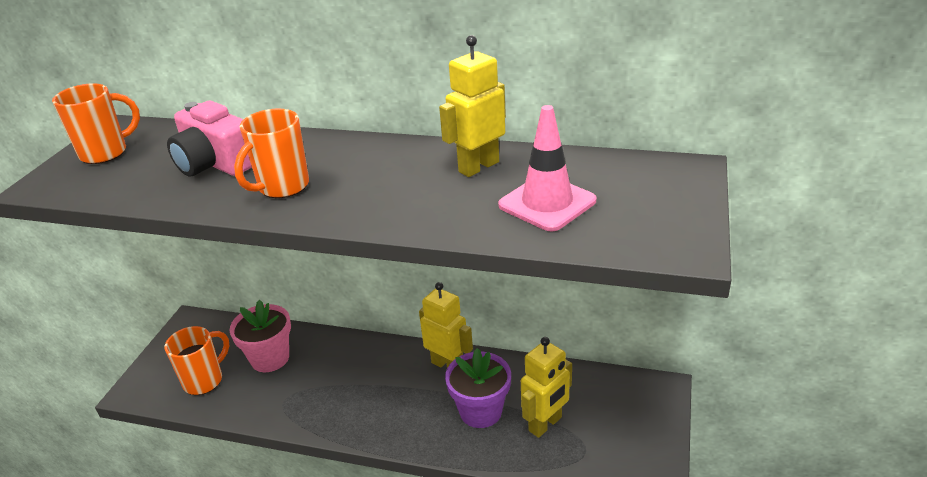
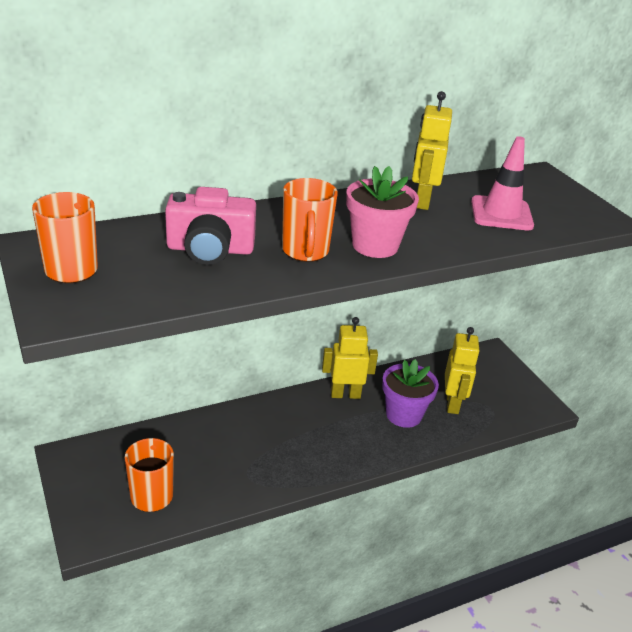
camera: 45 degrees left, 0 degrees up
pink flower pot [230,300,291,372] -> pink flower pot moved to [346,166,419,258]

